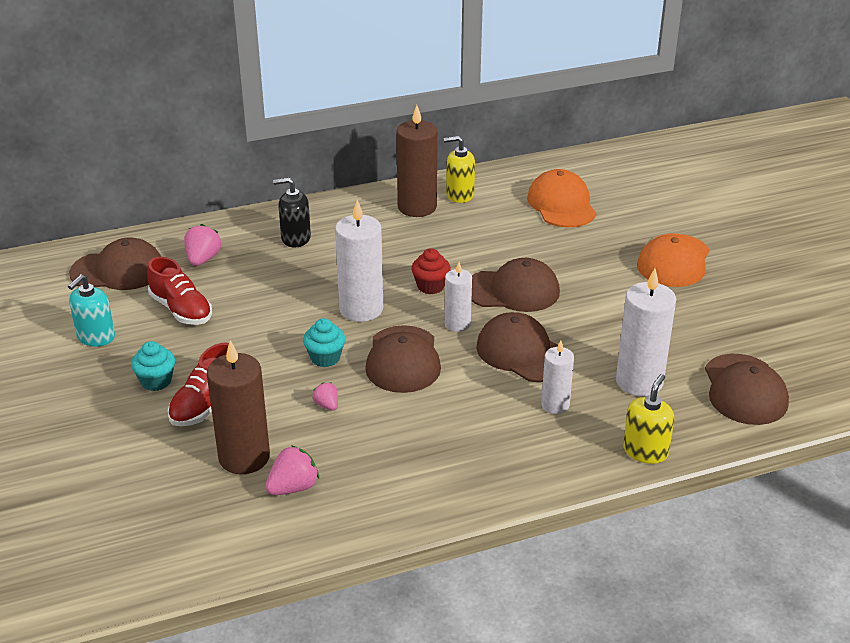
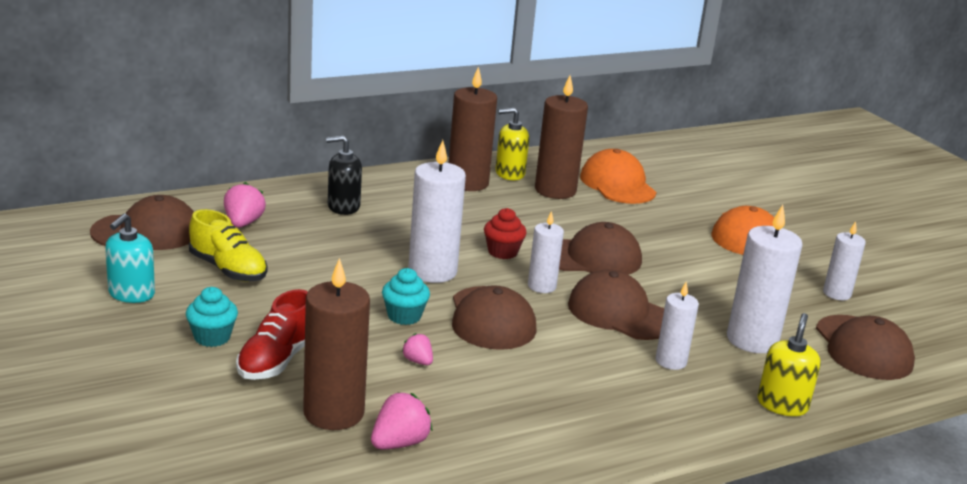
camera: 10 degrees left, 10 degrees down
red shoe [147,257,212,325] -> yellow shoe [189,209,267,282]
none -> brown candle [535,76,588,199]
none -> white candle [823,221,866,300]

